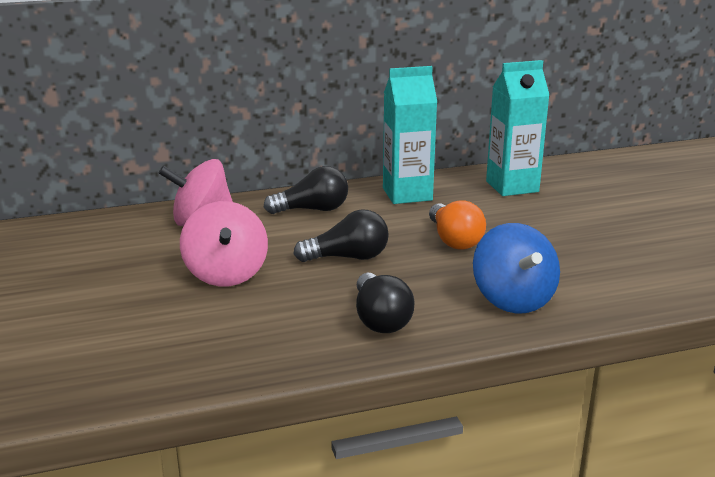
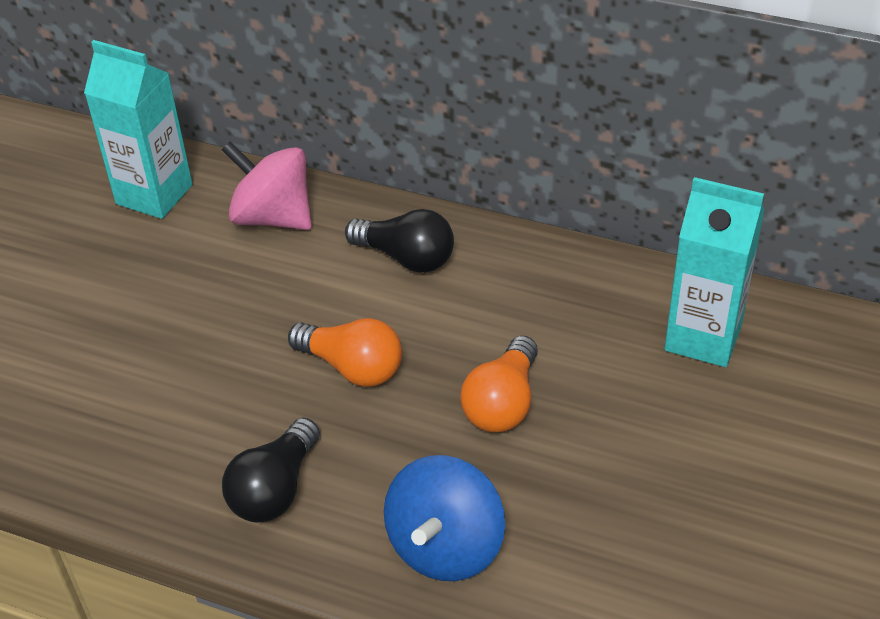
camera: 40 degrees right, 20 degrees up
pink spinning top [180,201,268,286] -> none
black light bulb [293,209,389,262] -> orange light bulb [288,318,402,387]
turquoise carton [383,66,437,204] -> turquoise carton moved to [84,40,193,219]

